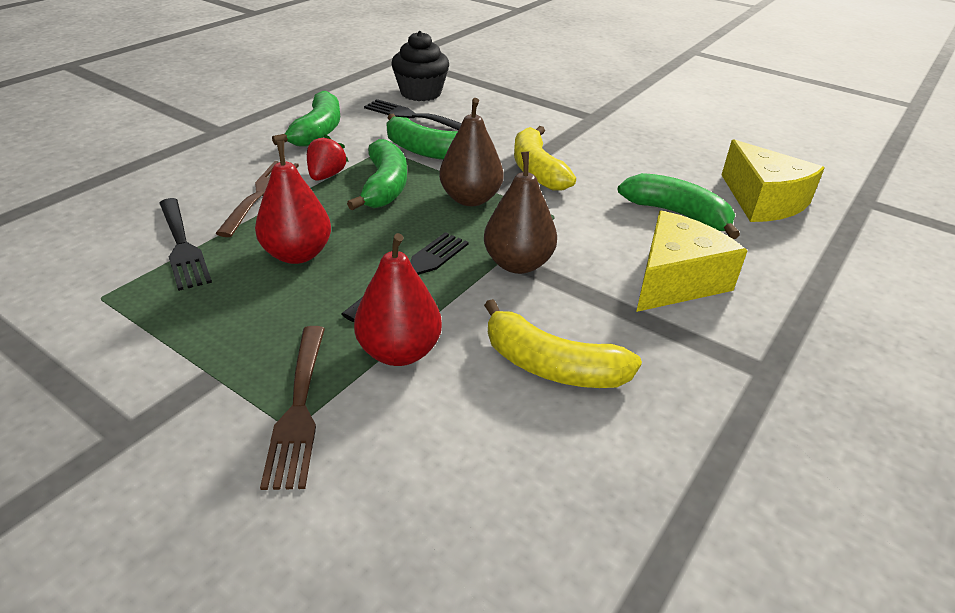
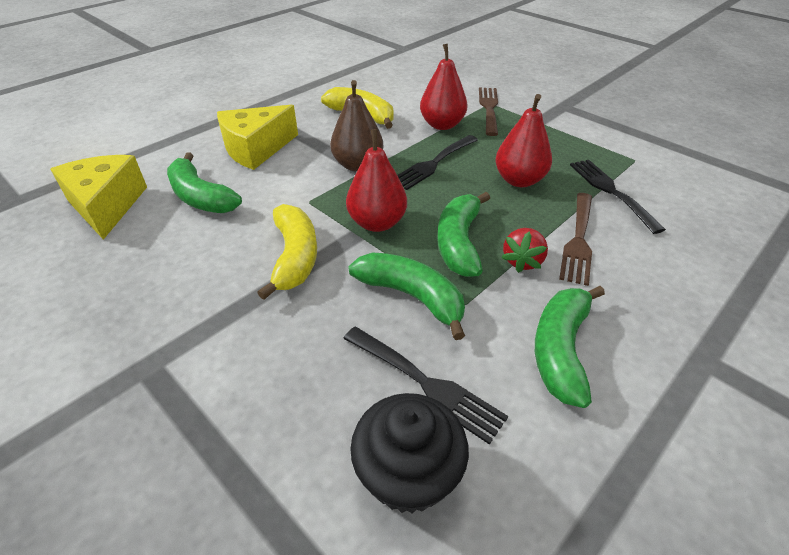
camera: 170 degrees left, 5 degrees up
brown pear [439,98,504,206] -> red pear [346,129,407,232]

